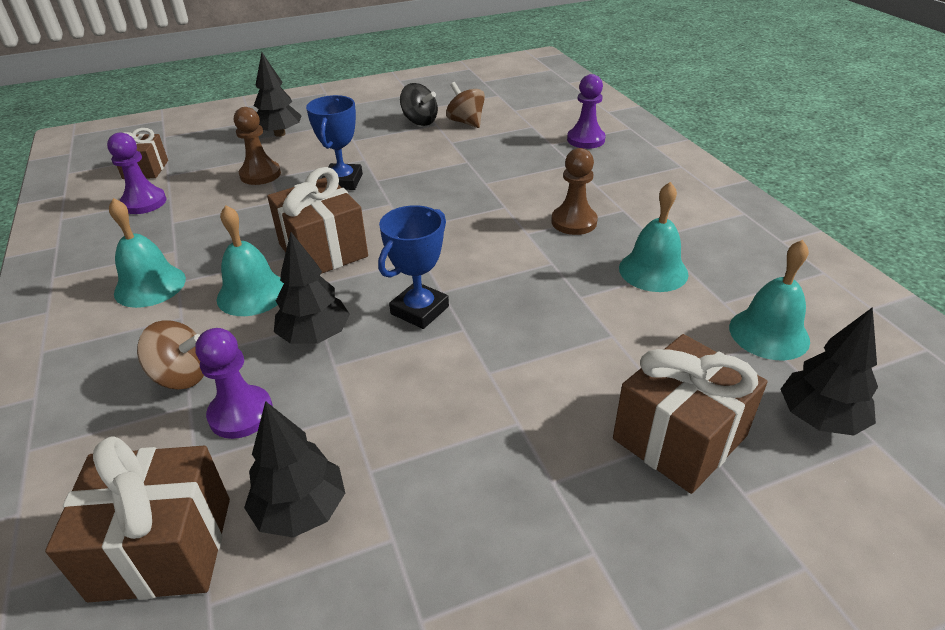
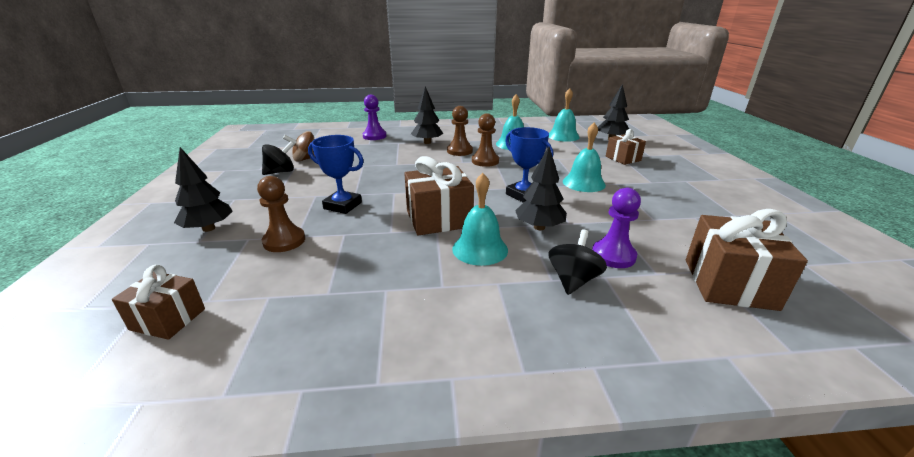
camera: 75 degrees left, 10 degrees down
purple pawn [107,133,166,214] -> none
turquoise bell [109,198,186,308] -> turquoise bell moved to [563,122,606,192]
brown spinning top [137,321,204,389] -> black spinning top [548,229,607,295]
black tree [244,401,345,538] -> black tree moved to [411,86,444,144]
brown gift [613,334,768,494] -> brown gift [606,129,646,165], size x0.62
none -> brown pawn [472,113,499,167]

